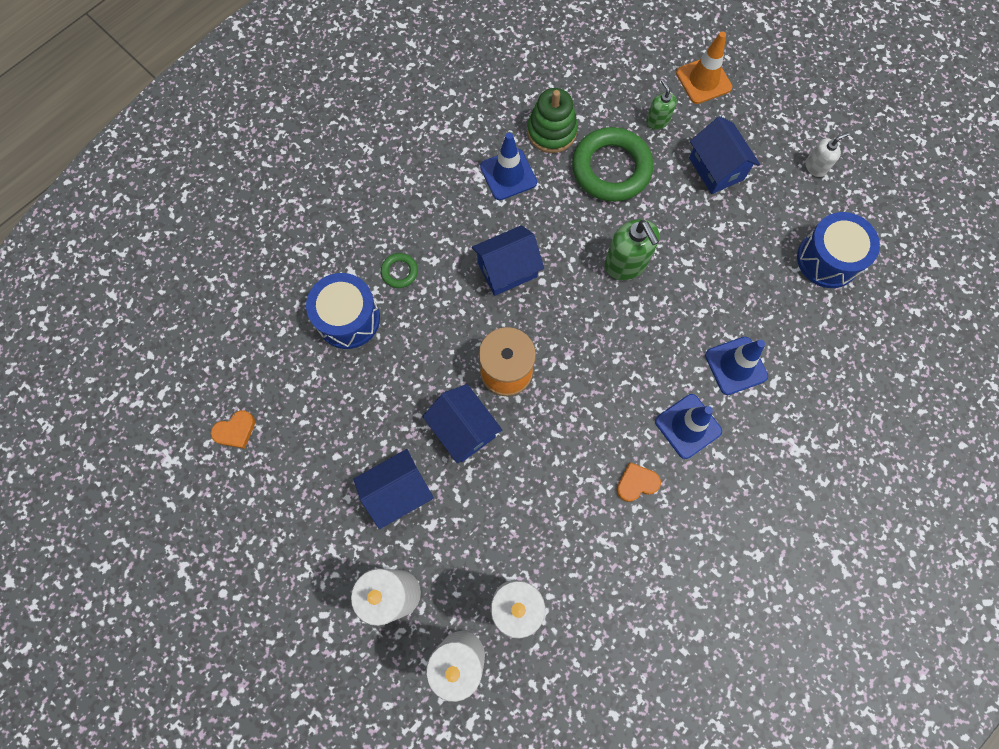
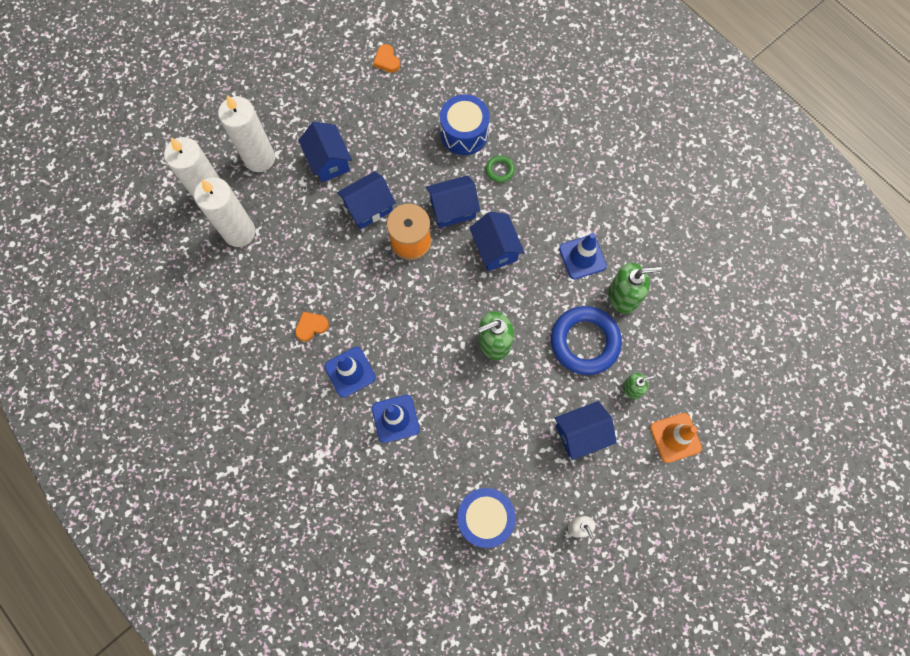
camera: 95 degrees right, 0 degrees up
green stacking toy [527,88,578,153] -> green soap dispenser [608,263,662,314]
green ring [572,127,653,202] -> blue ring [551,306,622,375]
orange heart [617,462,661,502] -> orange heart turned 105 degrees counterclockwise [295,312,329,341]
none -> blue house [426,175,480,228]

